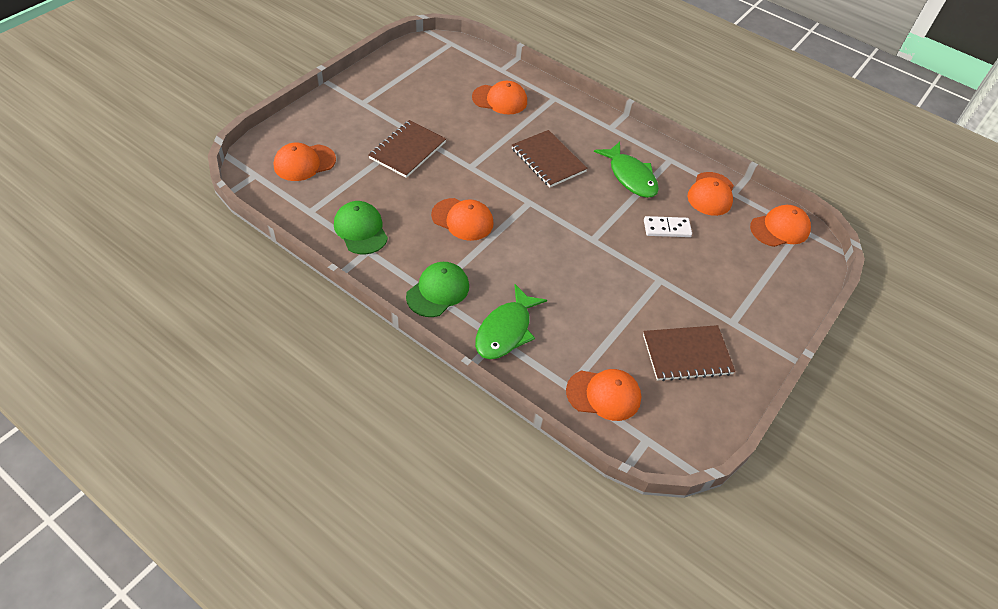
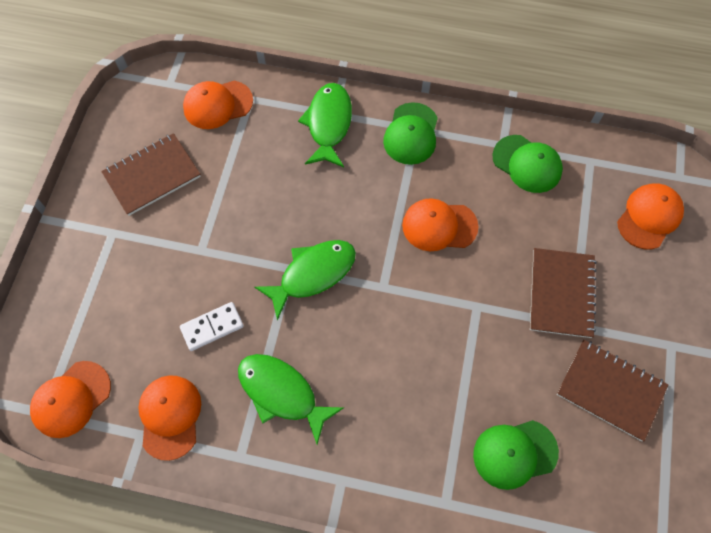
camera: 160 degrees right, 15 degrees up
orange cap [472,81,527,115] -> green cap [473,420,559,490]
brown notebook [512,130,588,187] -> brown notebook moved to [557,340,668,441]
none -> green fish [254,240,356,321]

